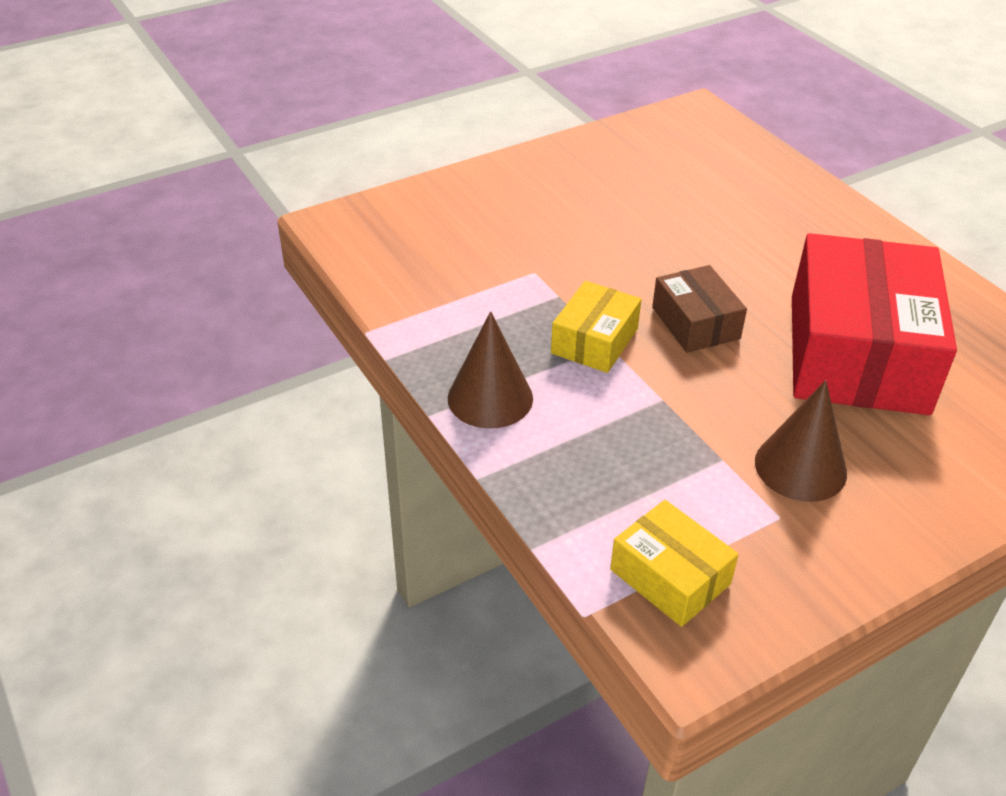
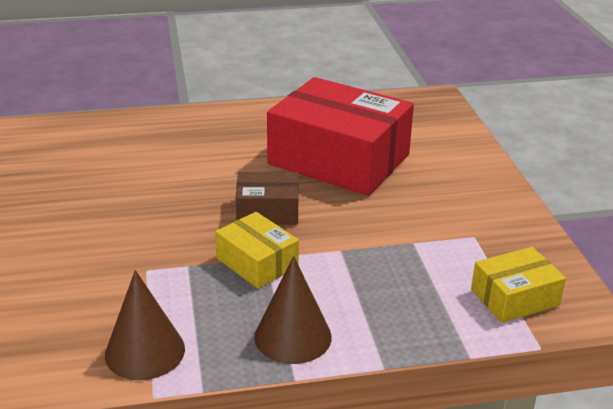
camera: 70 degrees left, 10 degrees down
brown cone [755,380,847,502] -> brown cone moved to [105,270,185,380]

